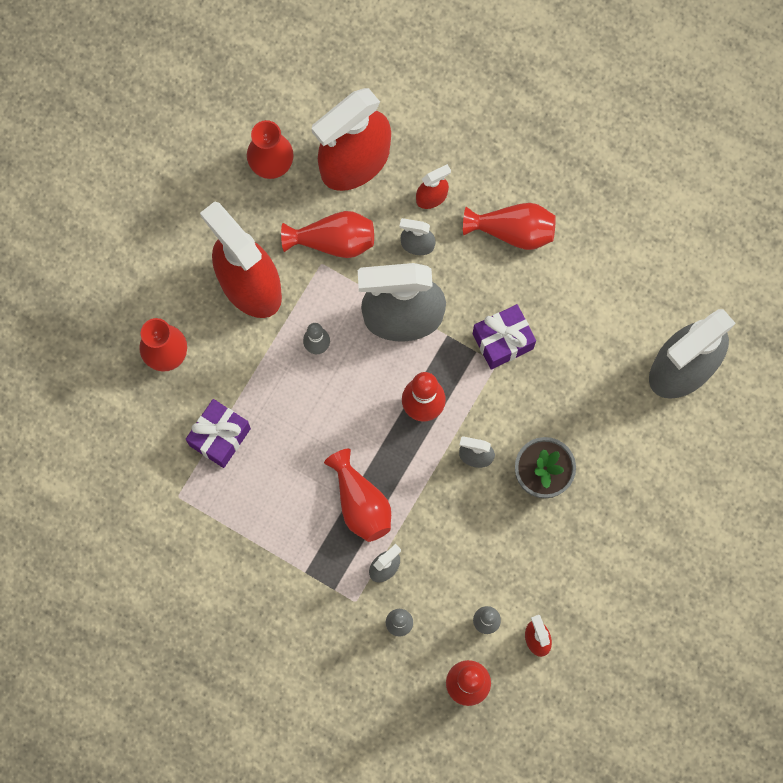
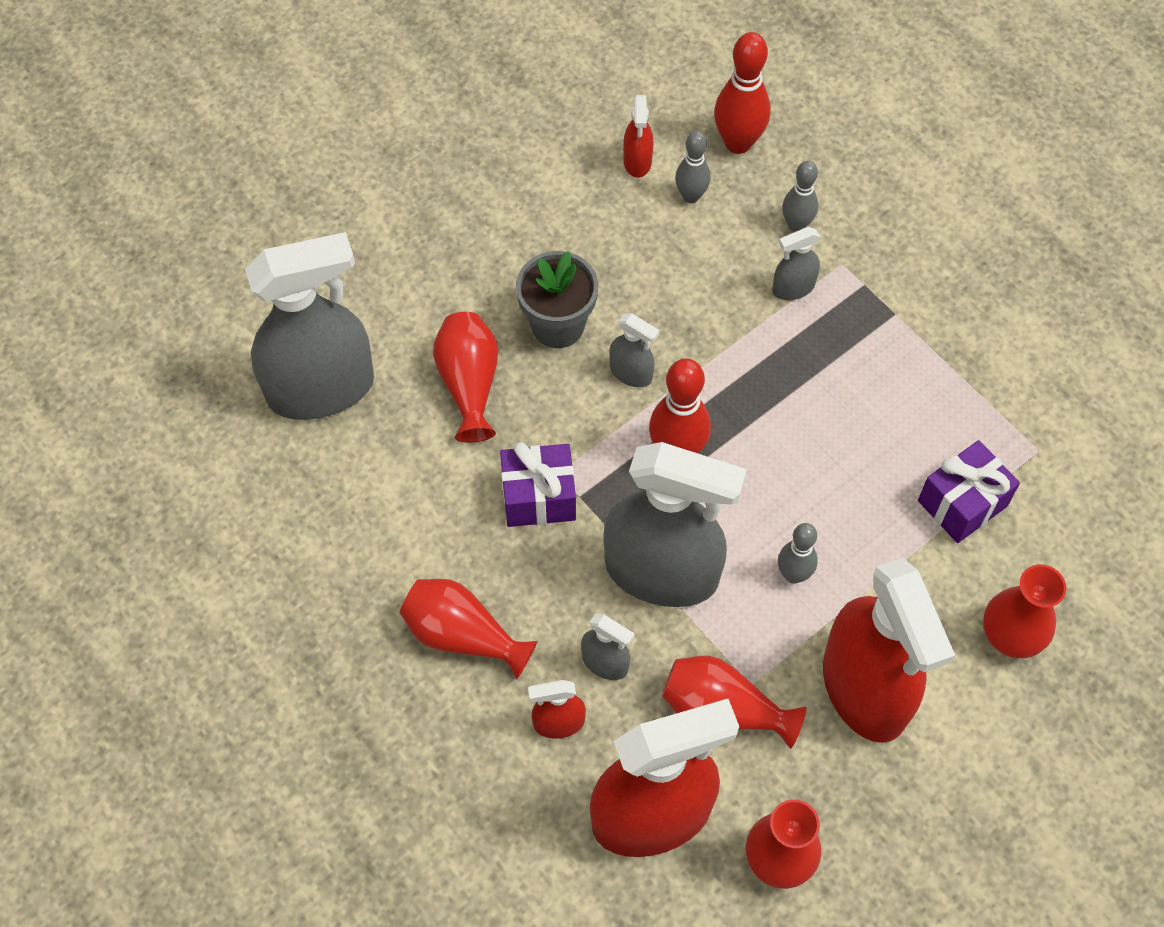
camera: 160 degrees left, 15 degrees down
red vase [324,449,391,542] -> red vase moved to [433,312,498,442]

